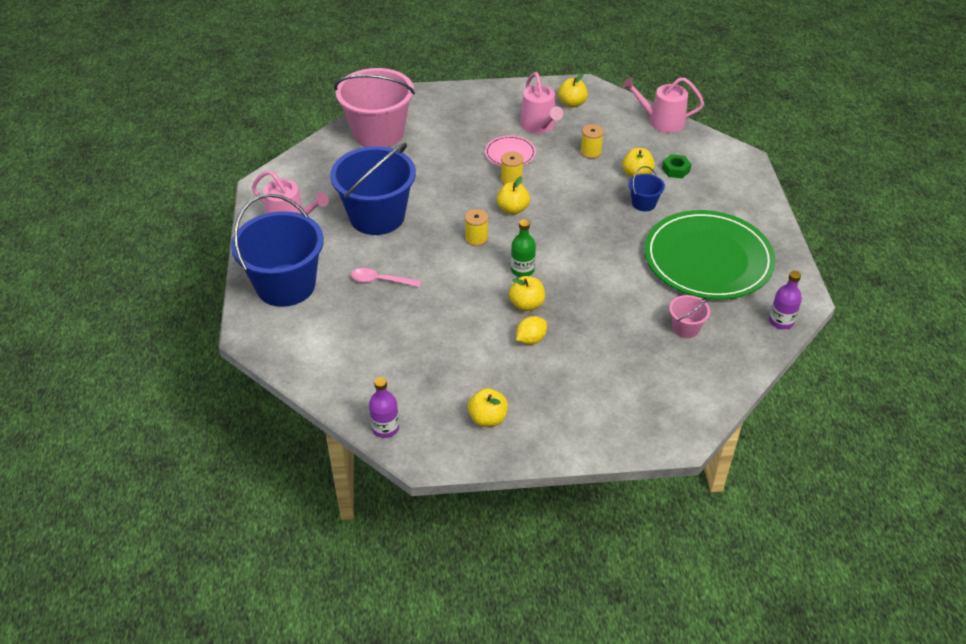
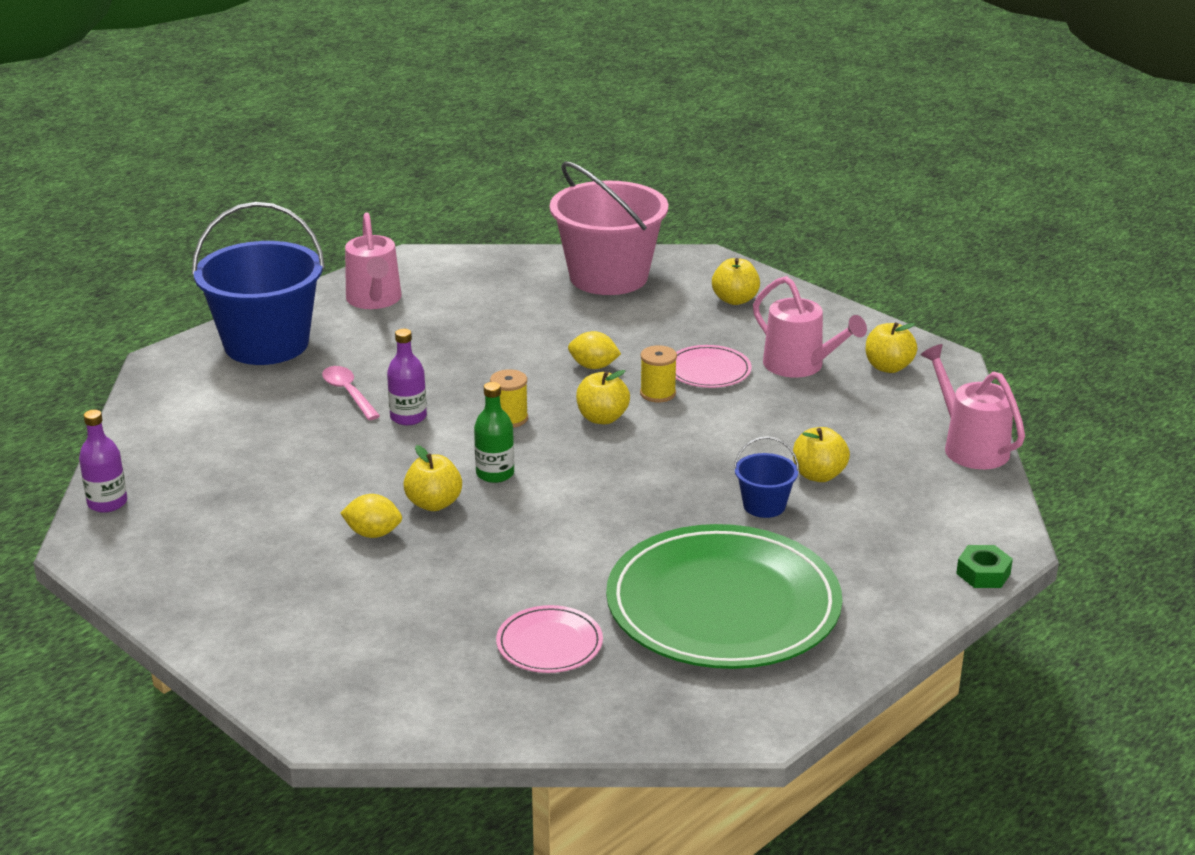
camera: 50 degrees right, 15 degrees down
blue bucket [330,143,416,235] -> none
yellow apple [468,388,508,427] -> yellow apple moved to [712,258,760,305]
pink watering can [520,72,563,134] -> pink watering can turned 75 degrees counterclockwise [753,276,867,378]
yellow spool [580,124,604,159] -> none
green nut [662,154,691,178] -> green nut moved to [956,545,1013,588]
pink bucket [669,295,710,338] -> pink plate [496,605,603,673]
purple bottle [769,271,802,330] -> purple bottle moved to [387,329,427,425]
none -> yellow lemon [568,331,621,369]

